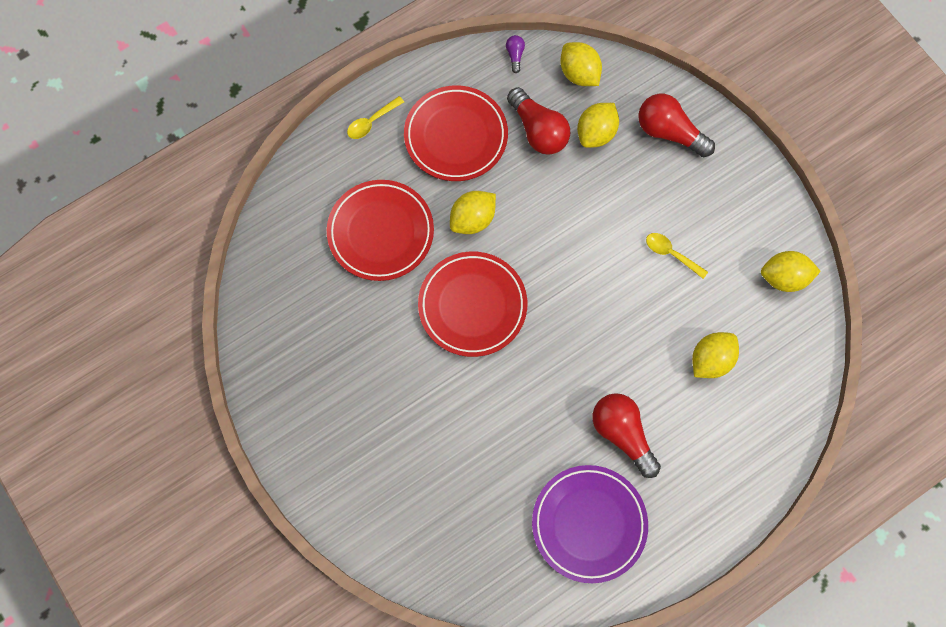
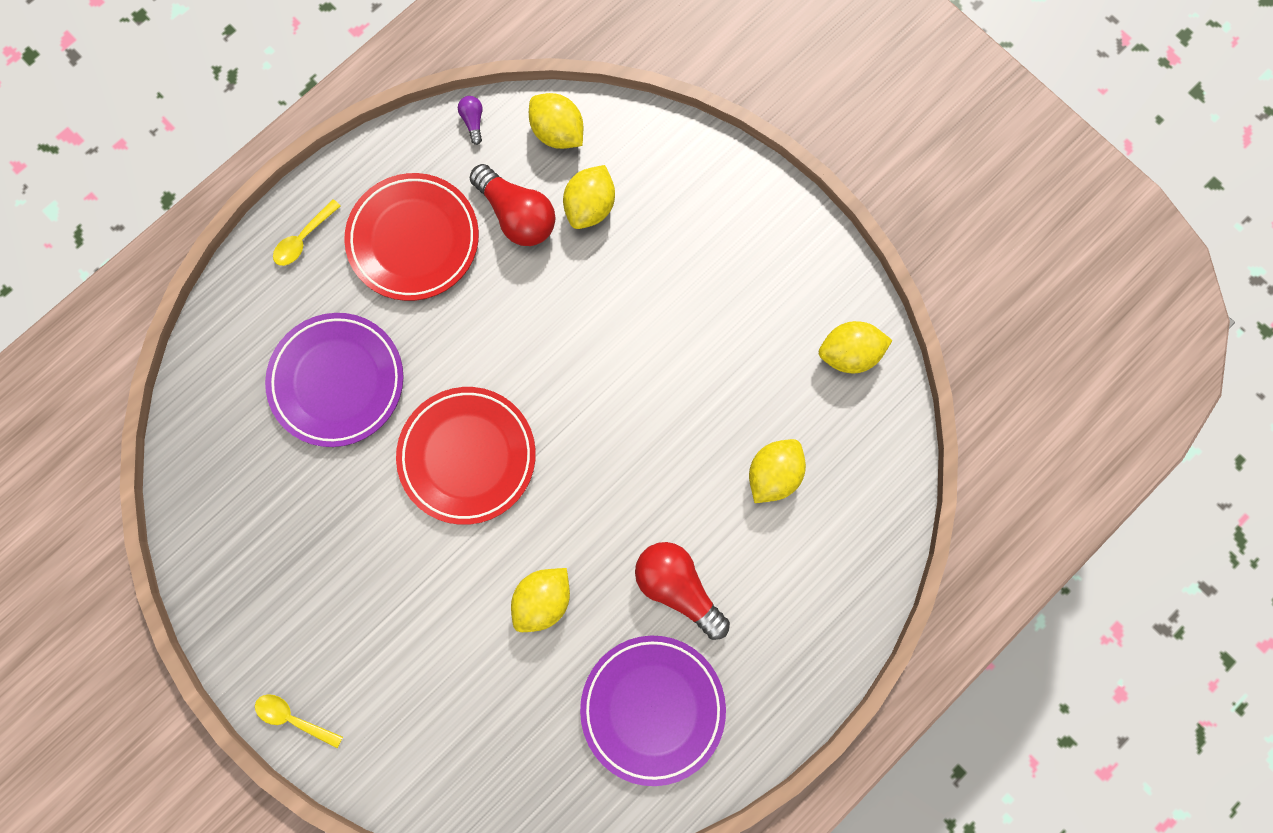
camera: 10 degrees left, 5 degrees up
red plate [327,180,434,281] -> purple plate [265,313,403,447]
yellow lemon [450,191,496,234] -> yellow lemon moved to [511,568,570,632]
red light bulb [638,94,715,157] -> none
yellow spoon [646,233,708,279] -> yellow spoon moved to [255,694,343,748]

